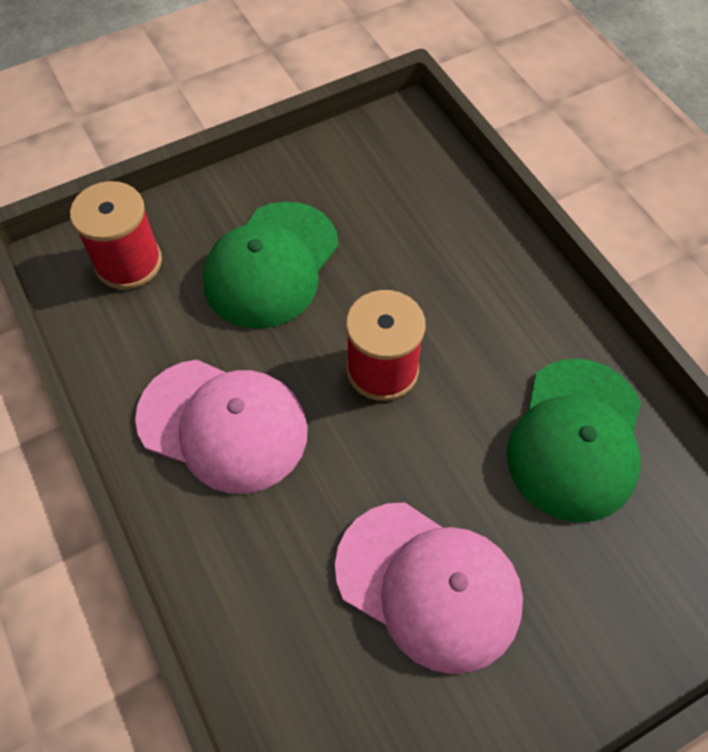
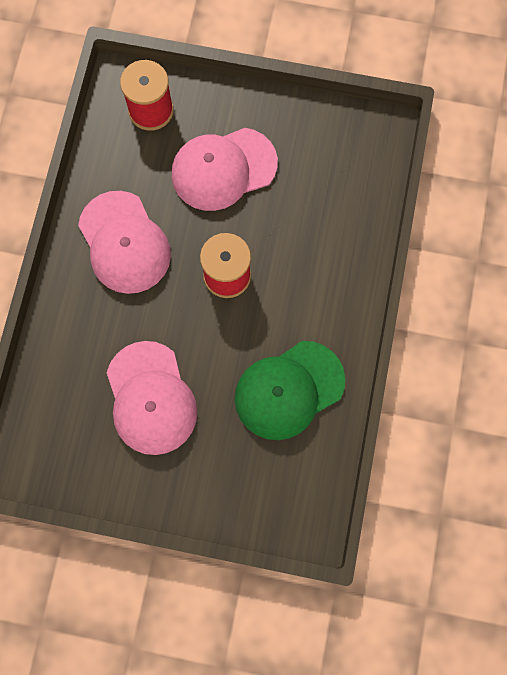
camera: 40 degrees right, 15 degrees up
green cap [203,201,339,329] -> pink cap [172,128,278,211]

